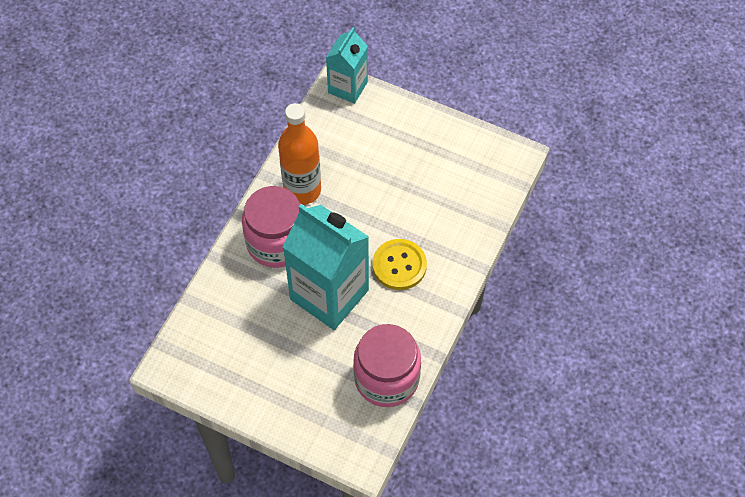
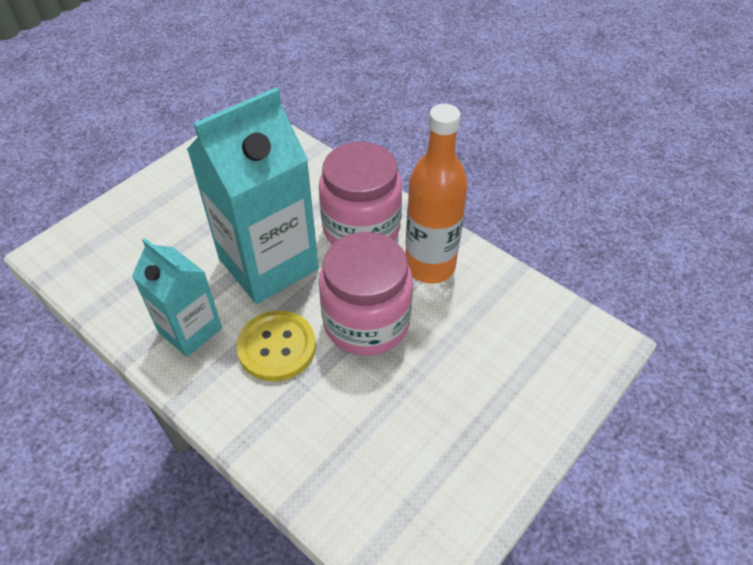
camera: 105 degrees right, 10 degrees down
turquoise carton [326,27,368,104] -> turquoise carton moved to [132,238,222,357]
pink jar [353,324,421,407] -> pink jar moved to [319,232,413,356]

